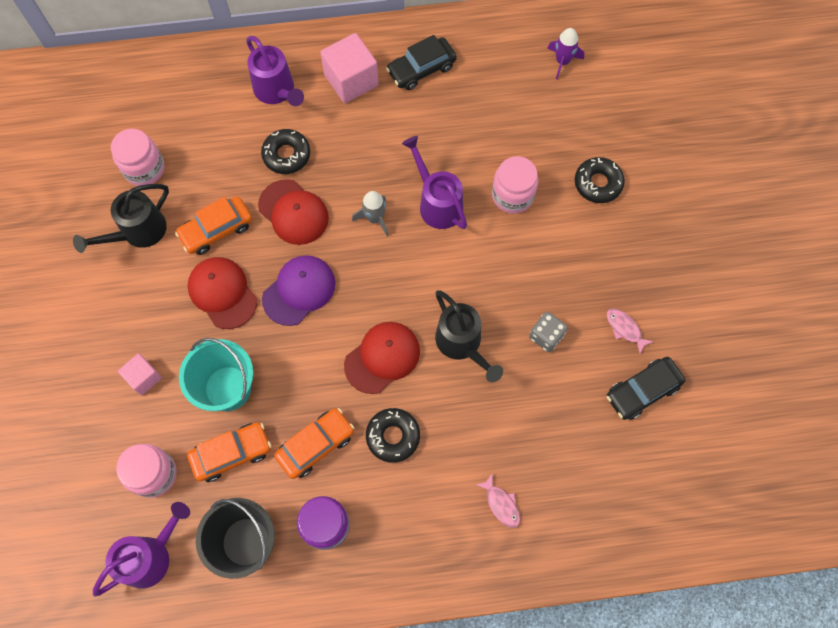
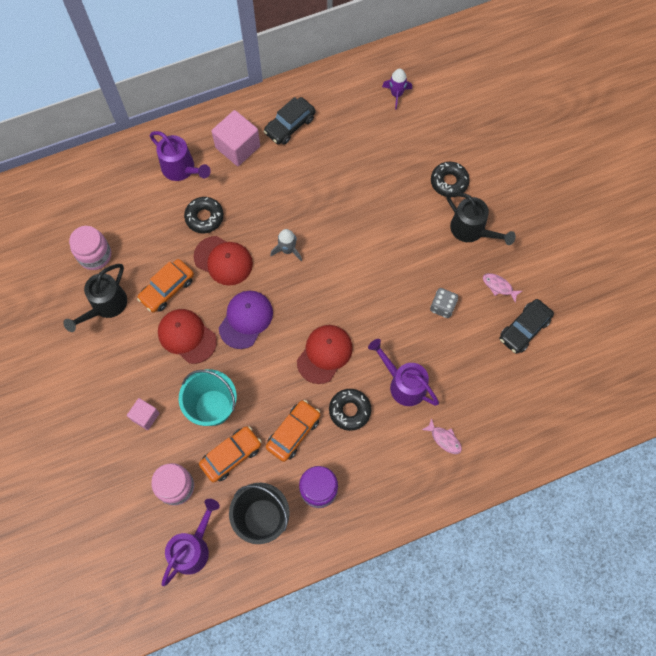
camera: 15 degrees left, 0 degrees up
purple watering can [402,136,467,229] -> purple watering can moved to [368,339,439,406]
black watering can [435,290,503,382] -> black watering can moved to [446,192,516,245]
pink jar [492,156,538,214] -> none

